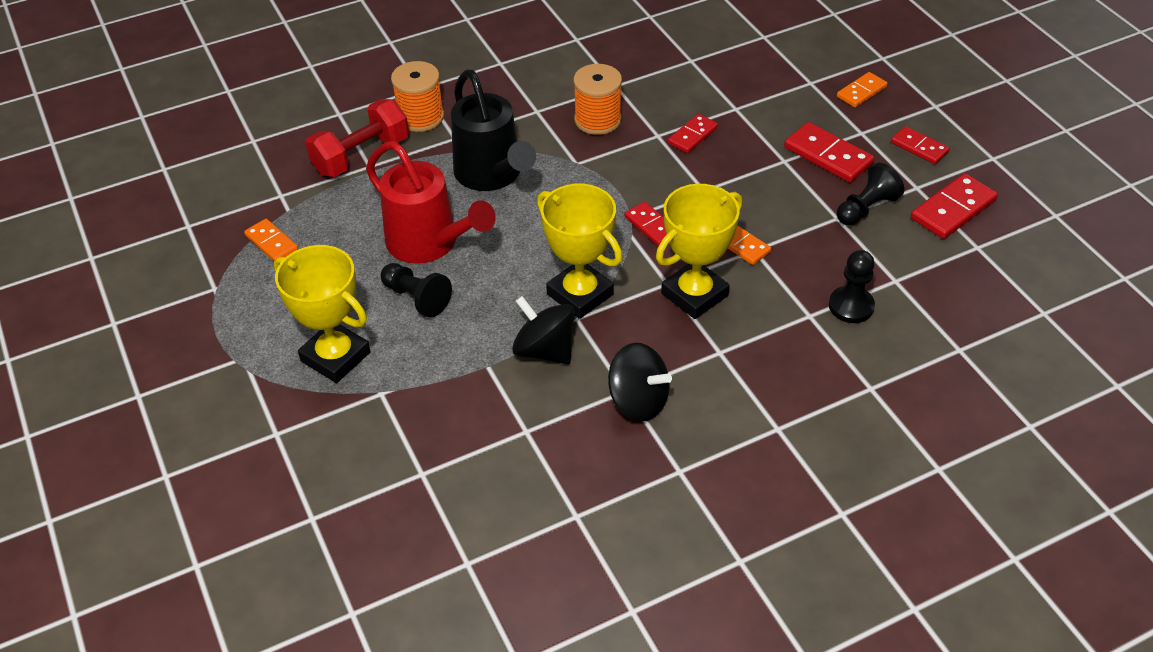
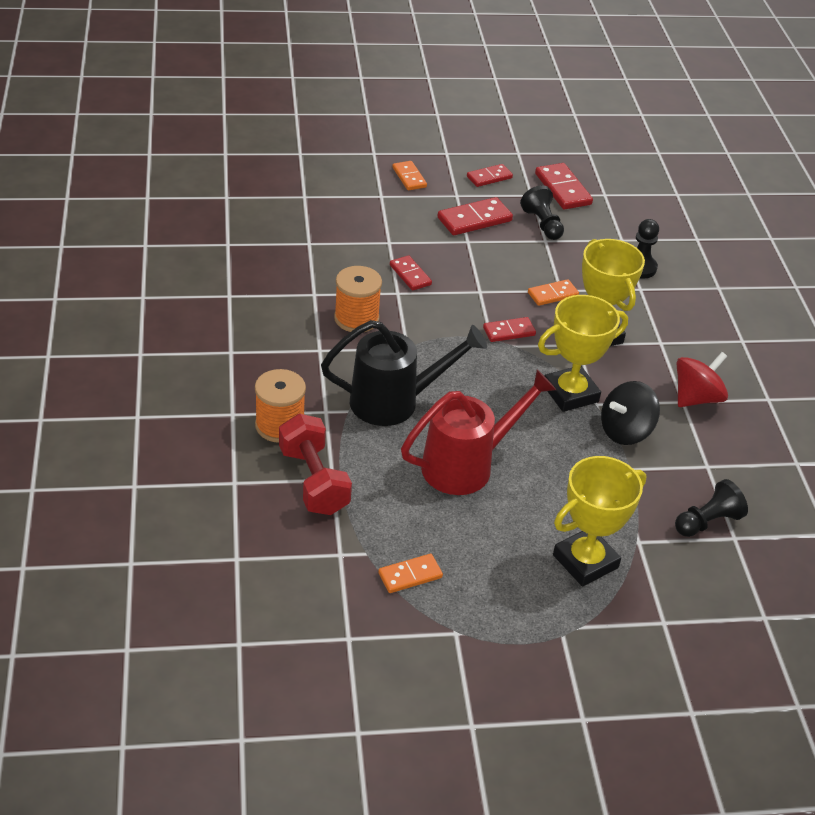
camera: 75 degrees left, 5 degrees down
black pawn [381,263,452,317] -> black pawn moved to [675,479,748,537]
black spinning top [608,343,672,421] -> red spinning top [677,352,728,407]

